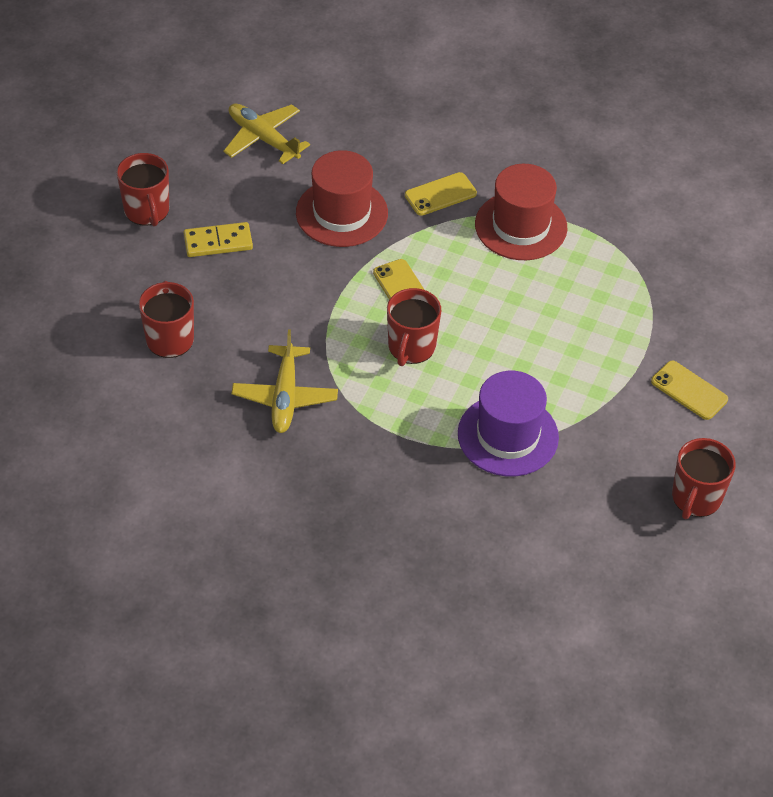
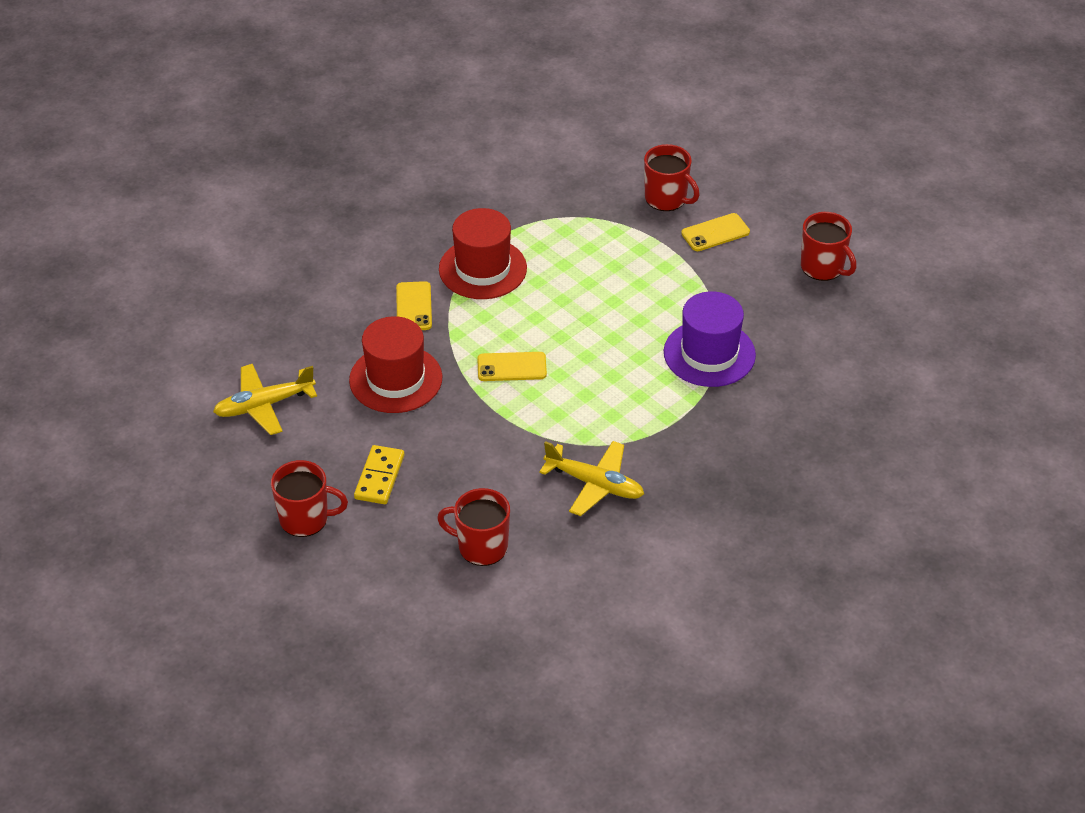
camera: 65 degrees left, 5 degrees down
red mug [387,288,441,366] -> red mug moved to [644,144,700,211]

